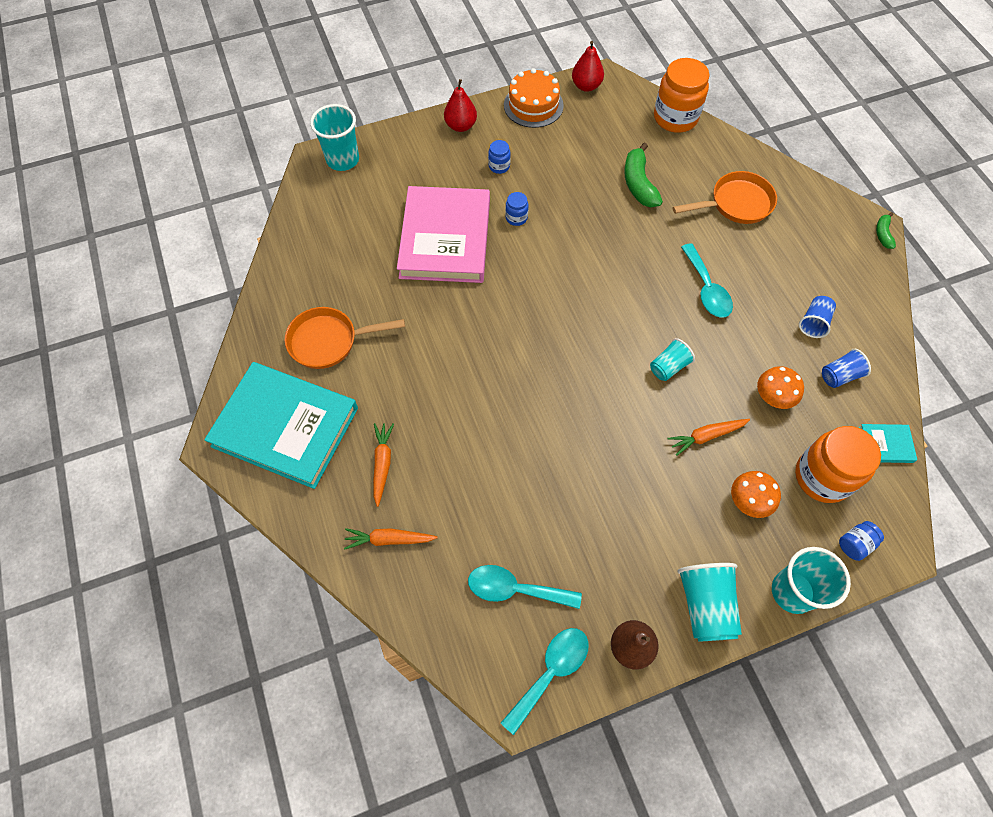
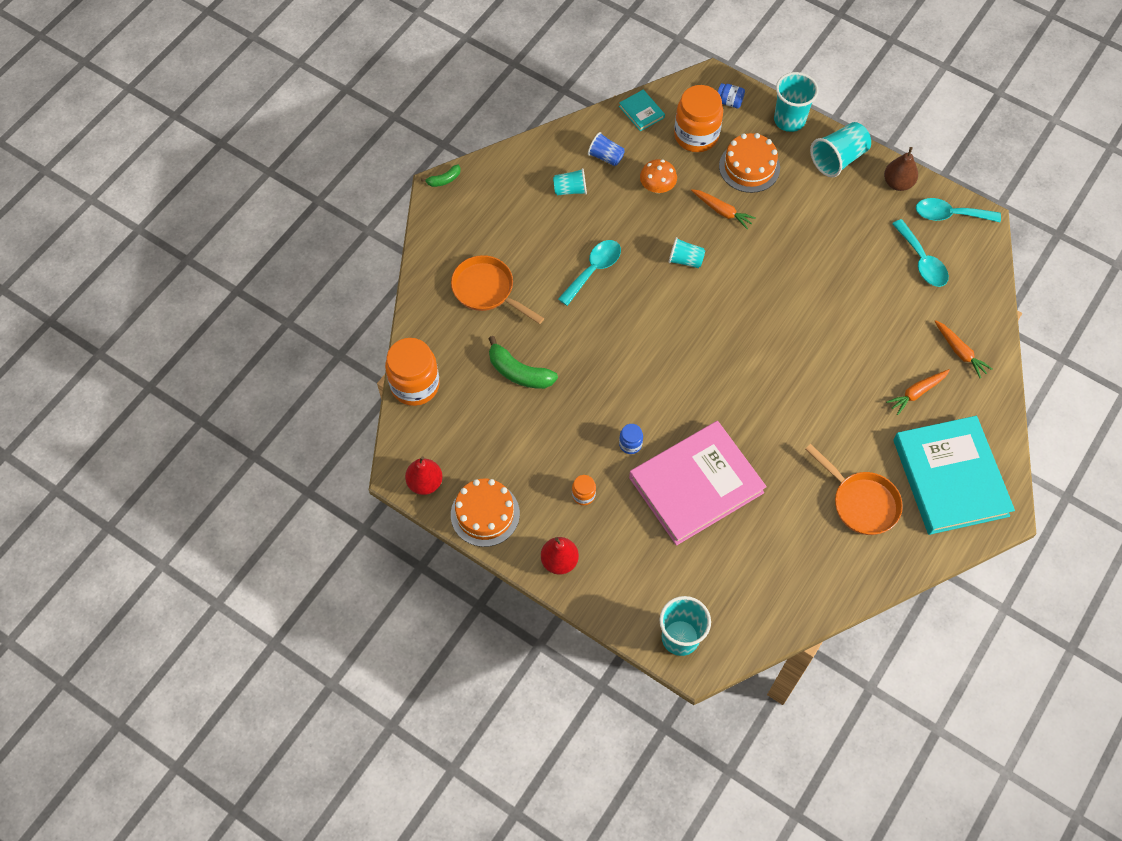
camera: 125 degrees left, 0 degrees up
blue jar [488,140,511,174] -> orange jar [572,475,596,505]
green banana [624,143,663,207] -> green banana turned 75 degrees clockwise [488,336,558,389]
orange mushroom [731,471,781,518] -> orange cake [719,133,780,193]
blue cup [799,296,836,338] -> turquoise cup [553,168,587,195]

